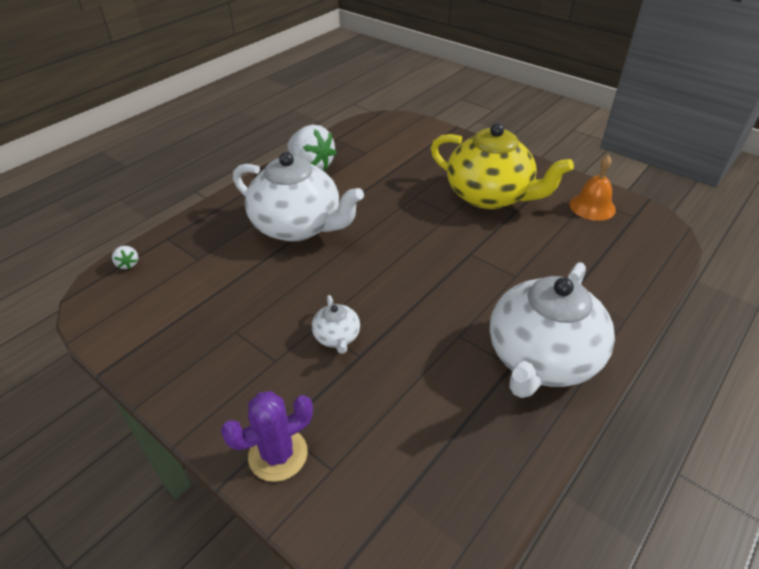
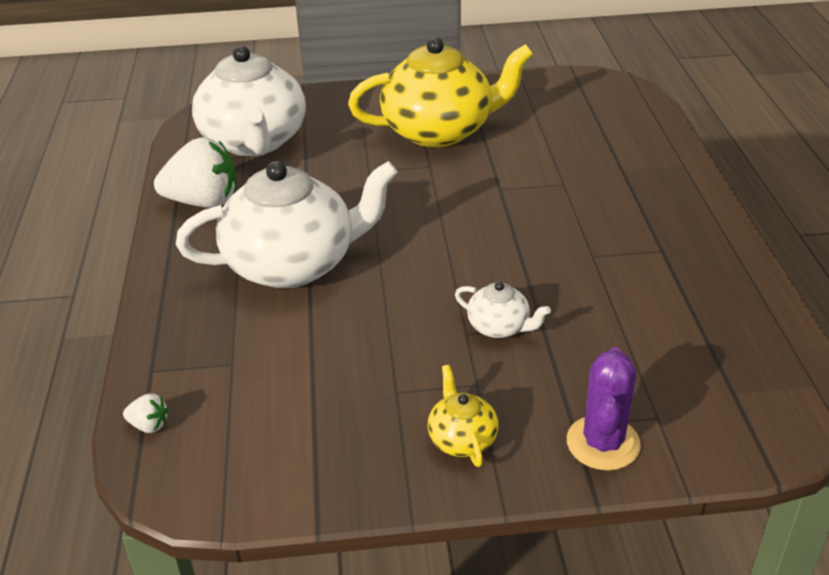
camera: 45 degrees left, 5 degrees down
white teapot [490,262,615,398] -> white teapot moved to [192,46,306,156]
orange bell [569,155,616,221] -> none
none -> yellow teapot [427,365,498,467]

